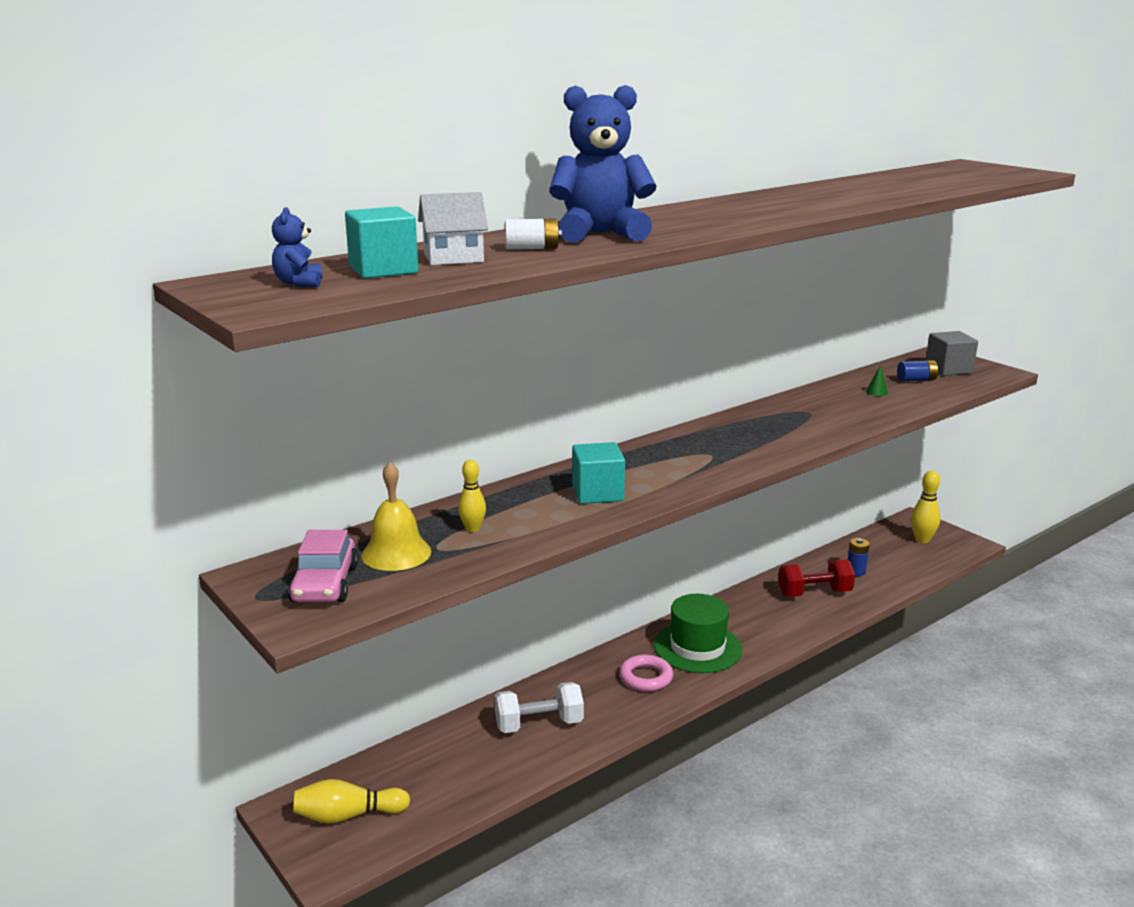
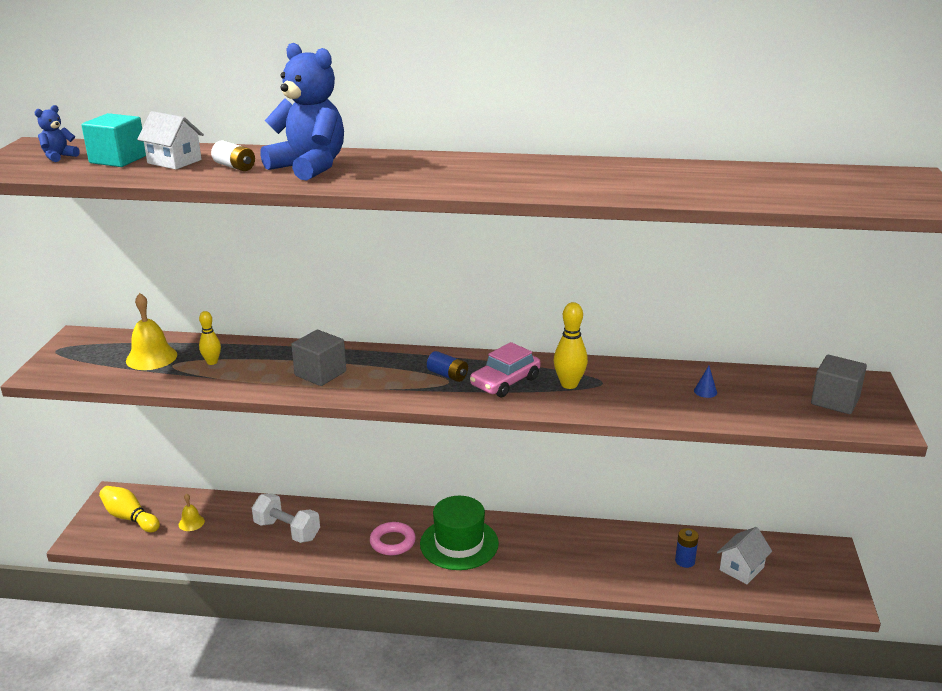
camera: 45 degrees right, 5 degrees up
pink car [288,530,359,602] -> pink car moved to [470,342,540,397]
turquoise cube [572,442,625,504] -> grey cube [291,330,346,386]
red dumbbell [778,560,855,597] -> none
green cone [866,365,888,396] -> blue cone [694,366,717,398]
blue battery [897,360,938,382] -> blue battery moved to [427,351,468,382]
yellow bowling pin [911,471,940,543] -> yellow bowling pin moved to [554,302,588,389]
none -> yellow bell [179,493,205,531]
none -> white house [717,527,772,584]

